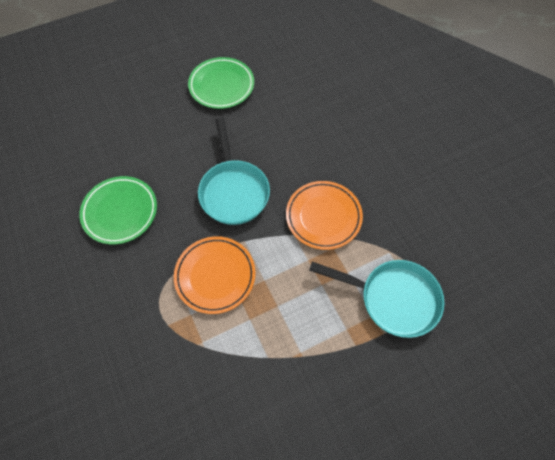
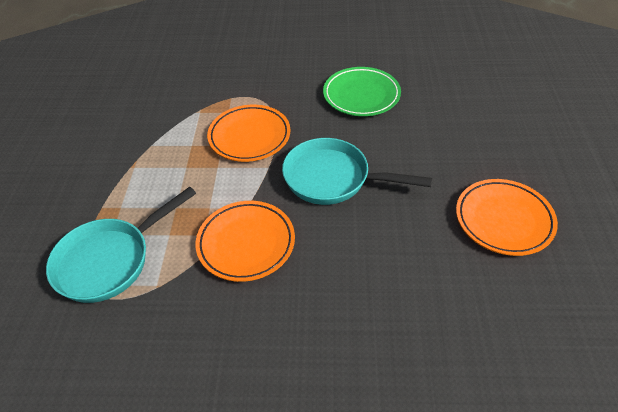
camera: 120 degrees right, 15 degrees down
green plate [188,57,254,109] -> orange plate [456,179,558,256]

